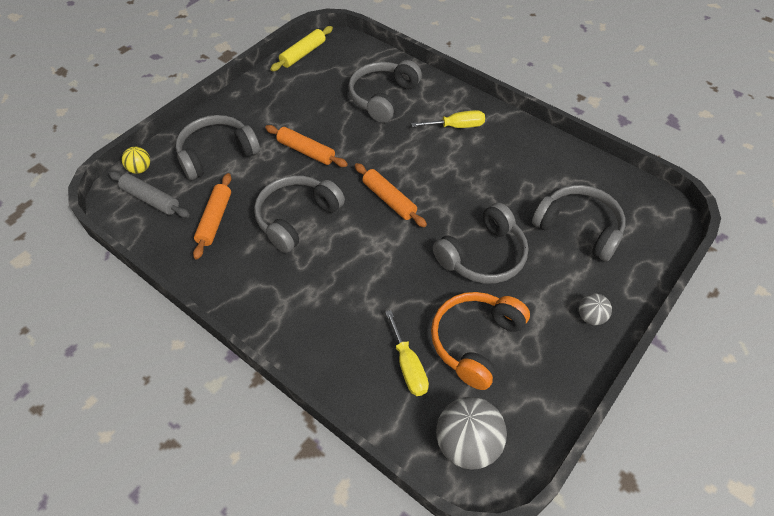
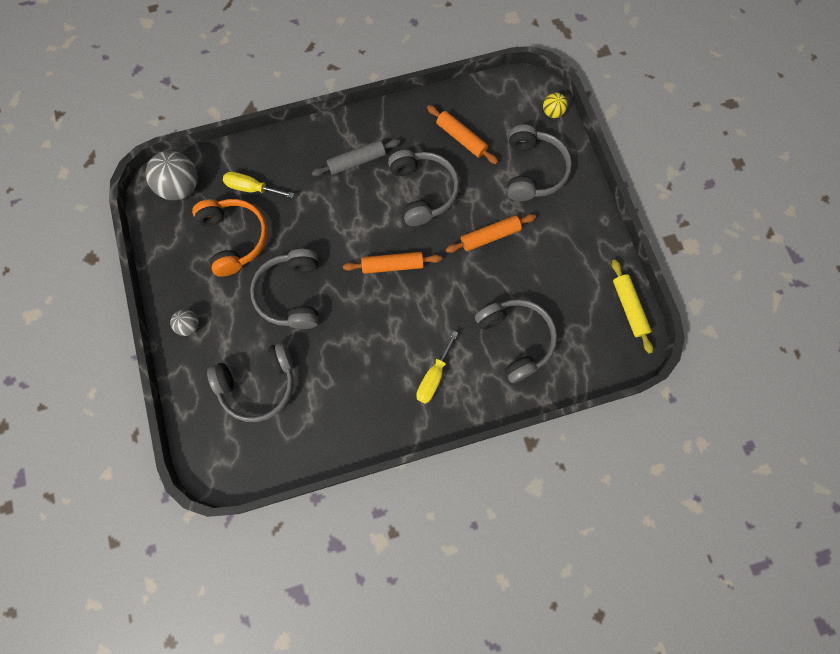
camera: 125 degrees right, 20 degrees up
grey rolling pin [109,171,190,218] -> grey rolling pin moved to [311,139,400,176]

